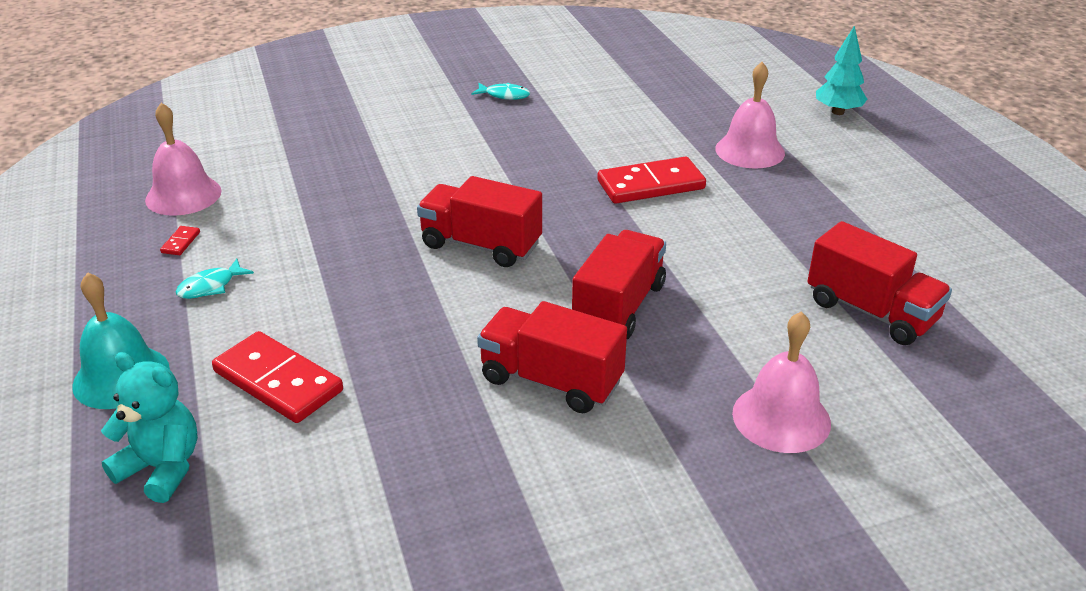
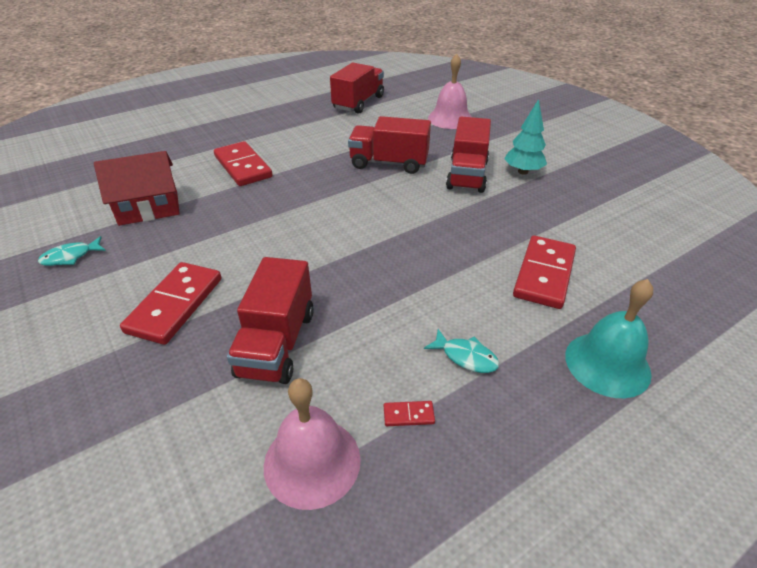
camera: 105 degrees left, 5 degrees up
turquoise teddy bear [101,352,198,503] -> none
red truck [417,176,542,267] -> red truck moved to [227,257,314,384]
turquoise fish [471,83,530,100] -> turquoise fish turned 120 degrees counterclockwise [38,236,106,266]
pink bell [715,62,785,169] -> none
turquoise tree [816,25,867,115] -> turquoise tree moved to [504,99,547,175]
none -> red house [94,151,180,226]
none -> red domino [120,262,222,345]

